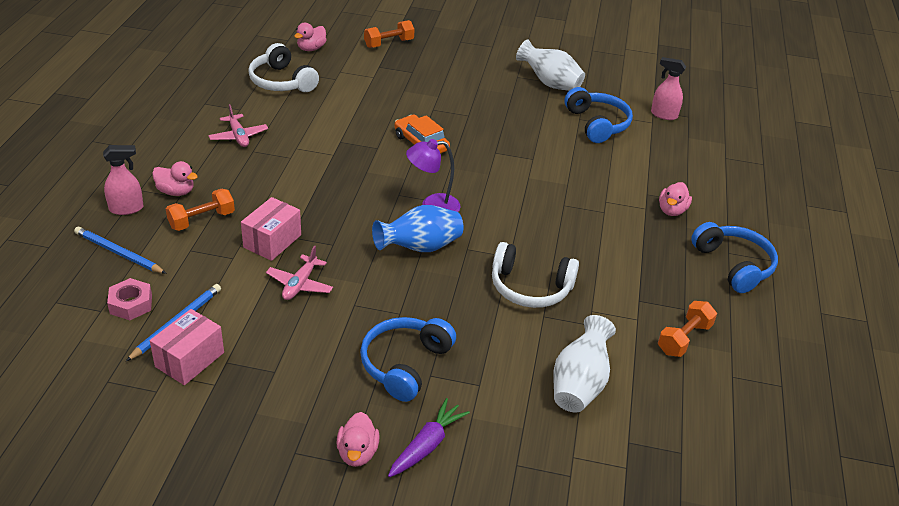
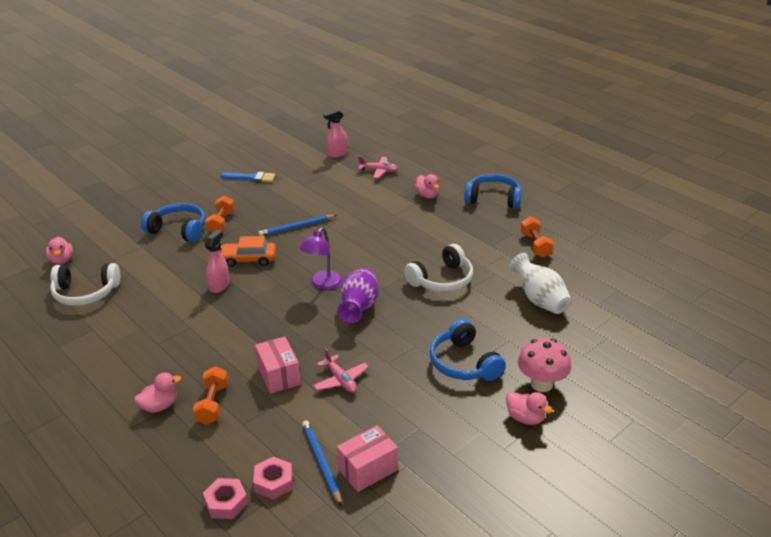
camera: 50 degrees left, 5 degrees down
blue pencil [74,227,167,274] -> blue pencil moved to [258,215,336,236]
pink spray bottle [103,145,144,215] -> pink spray bottle moved to [205,230,230,293]
pink box [150,309,224,385] -> pink box turned 75 degrees clockwise [337,425,398,492]
pink plane [208,104,268,147] -> pink plane moved to [358,156,399,178]
orange dumbbell [364,20,415,48] -> orange dumbbell moved to [205,196,235,233]
blue vase [372,205,463,252] -> purple vase [337,268,379,323]
purple carrot [388,398,470,477] -> pink mushroom [518,338,571,392]
white vase [516,39,585,91] -> blue brush [221,172,275,182]
blue headphones [565,87,633,143] -> blue headphones moved to [141,203,206,242]
none -> pink nut [203,478,248,519]

